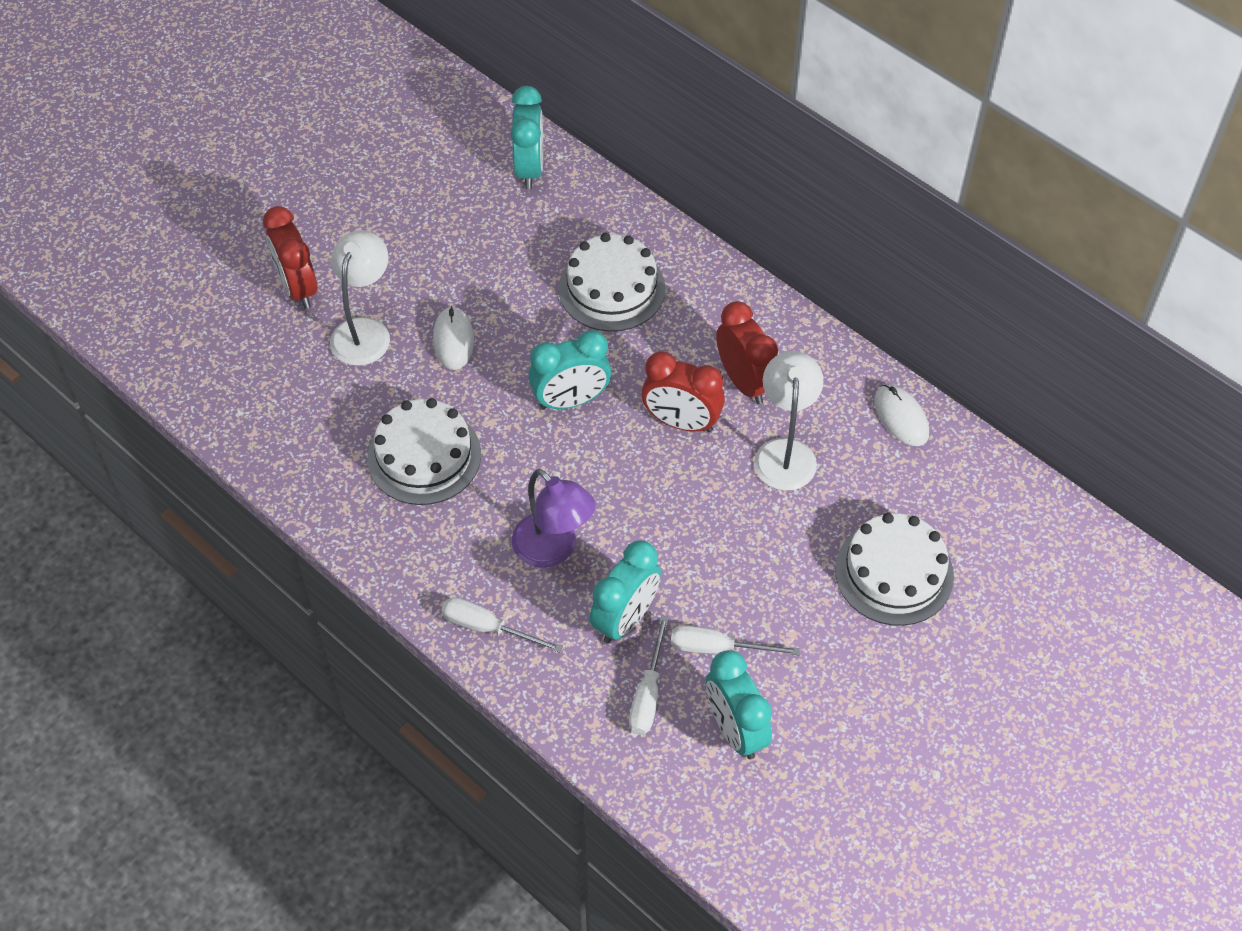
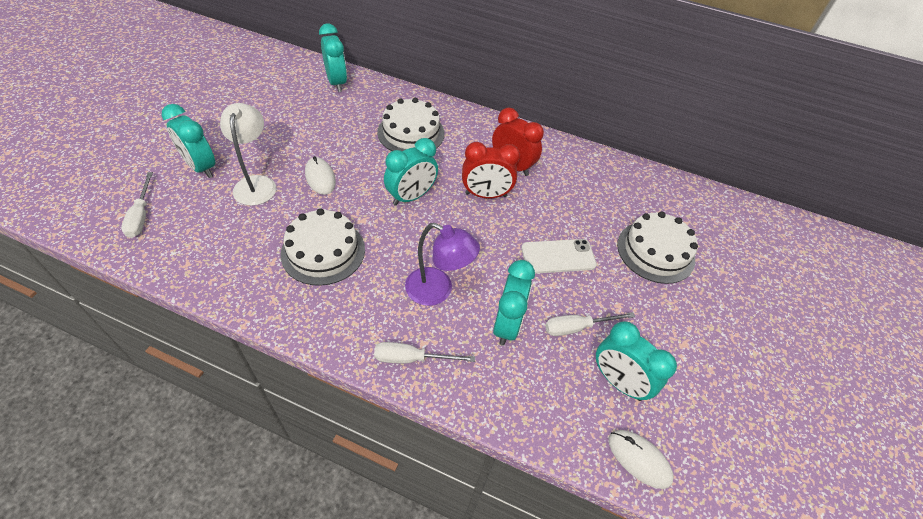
camera: 25 degrees left, 5 degrees down
red clock [263,206,317,309] -> turquoise clock [162,104,215,178]
white screwdriver [629,615,669,735] -> white screwdriver moved to [121,172,153,238]
white lamp [754,351,823,491] -> none
white mouse [874,385,929,446] -> white mouse moved to [609,430,674,489]
none -> white phone [521,239,597,274]

